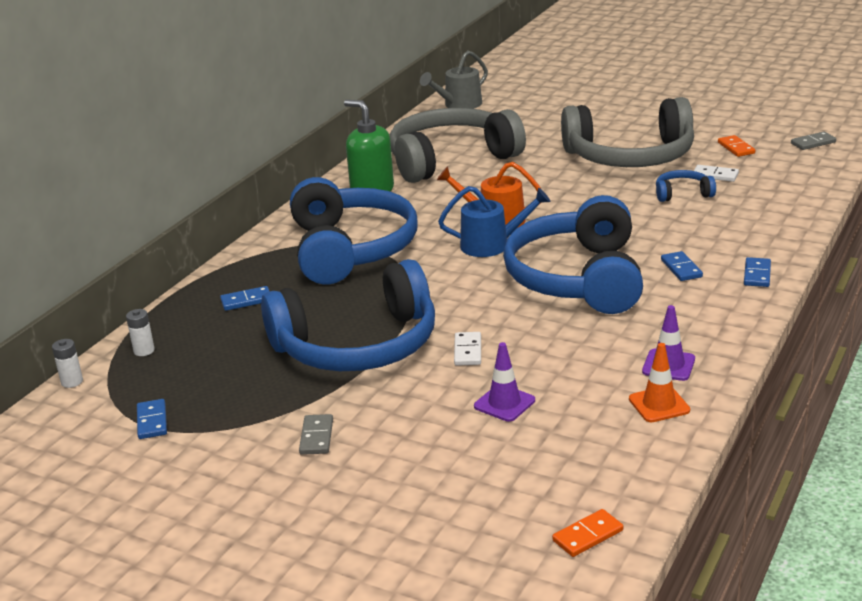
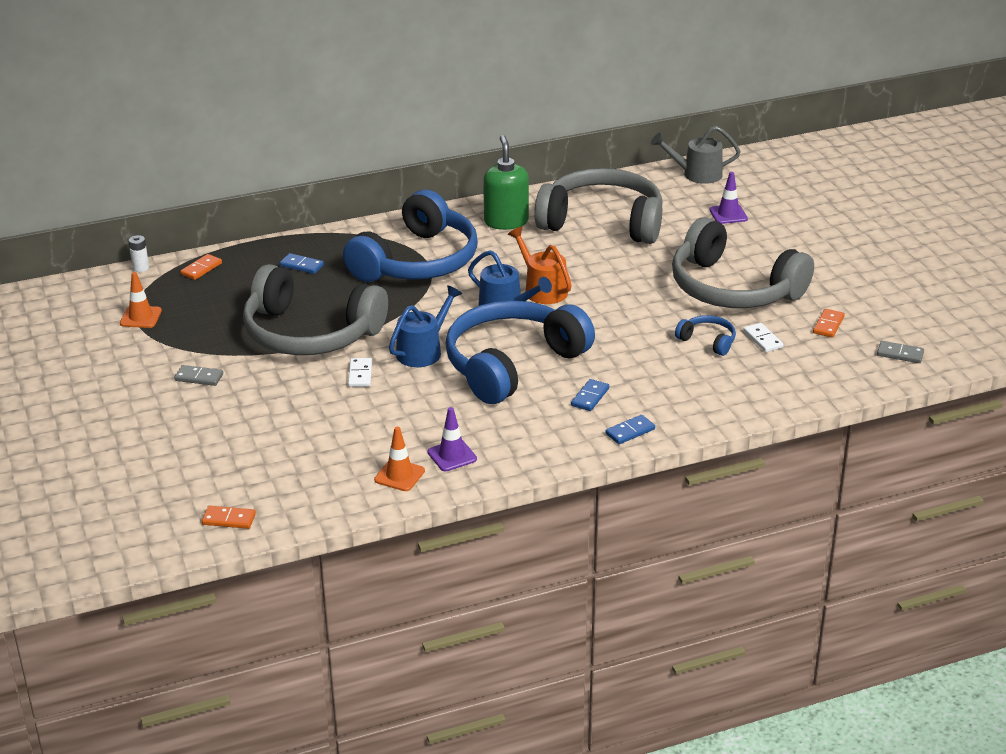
camera: 40 degrees right, 5 degrees up
white battery [126,309,155,356] -> orange domino [180,254,222,280]
blue domino [137,399,167,439] -> orange traffic cone [120,272,162,328]
blue headphones [261,259,435,371] -> grey headphones [243,264,388,355]
grey domino [299,414,333,455] -> grey domino turned 60 degrees clockwise [174,365,223,386]
white domino [454,332,481,366] -> white domino turned 45 degrees counterclockwise [348,358,372,387]
purple traffic cone [474,342,535,422] -> purple traffic cone moved to [709,172,748,224]
none -> blue watering can [389,285,462,367]

